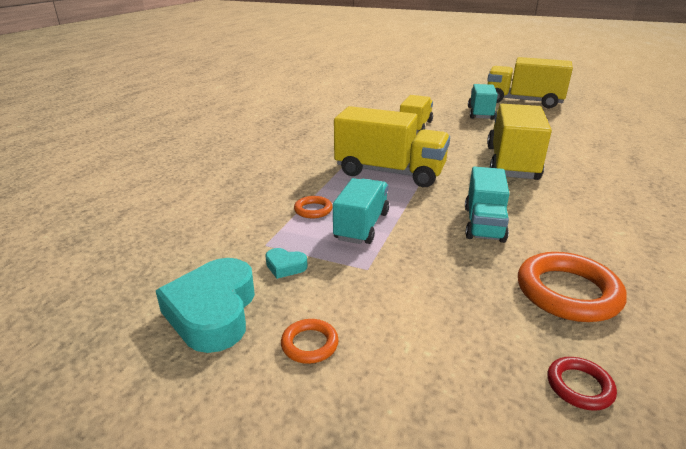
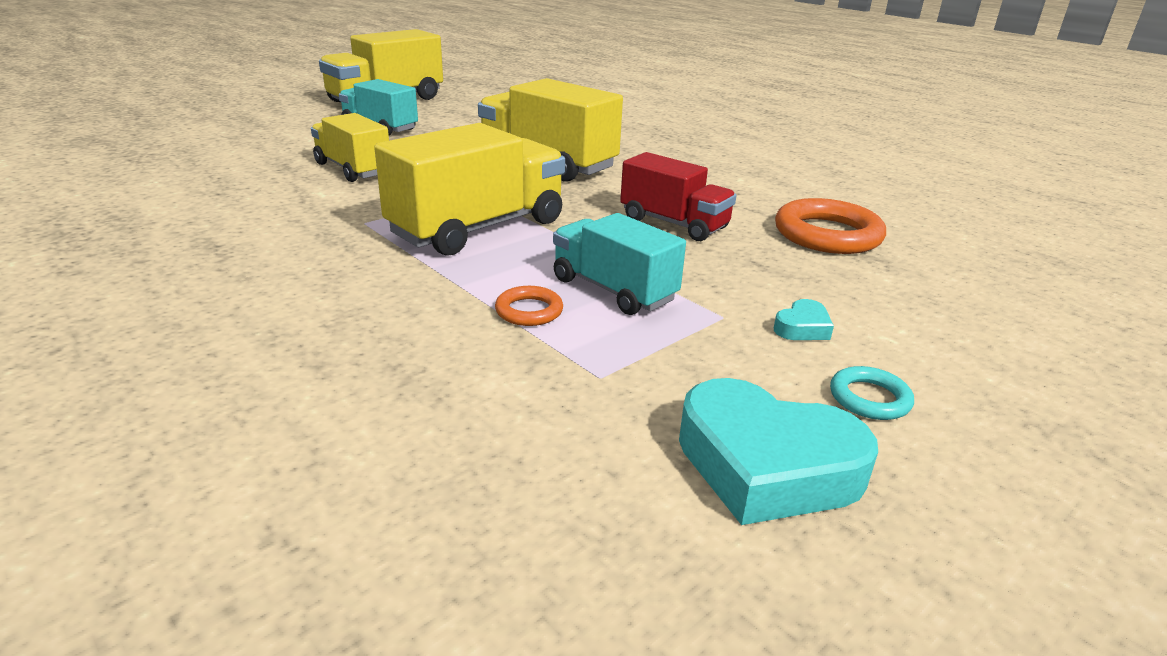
camera: 65 degrees left, 0 degrees up
turquoise heart [265,248,308,279] -> turquoise heart moved to [774,299,834,340]
orange ring [281,319,339,364] -> turquoise ring [830,366,914,420]
turquoise truck [465,167,509,243] -> red truck [620,152,736,241]
red ring [548,357,617,411] -> none

